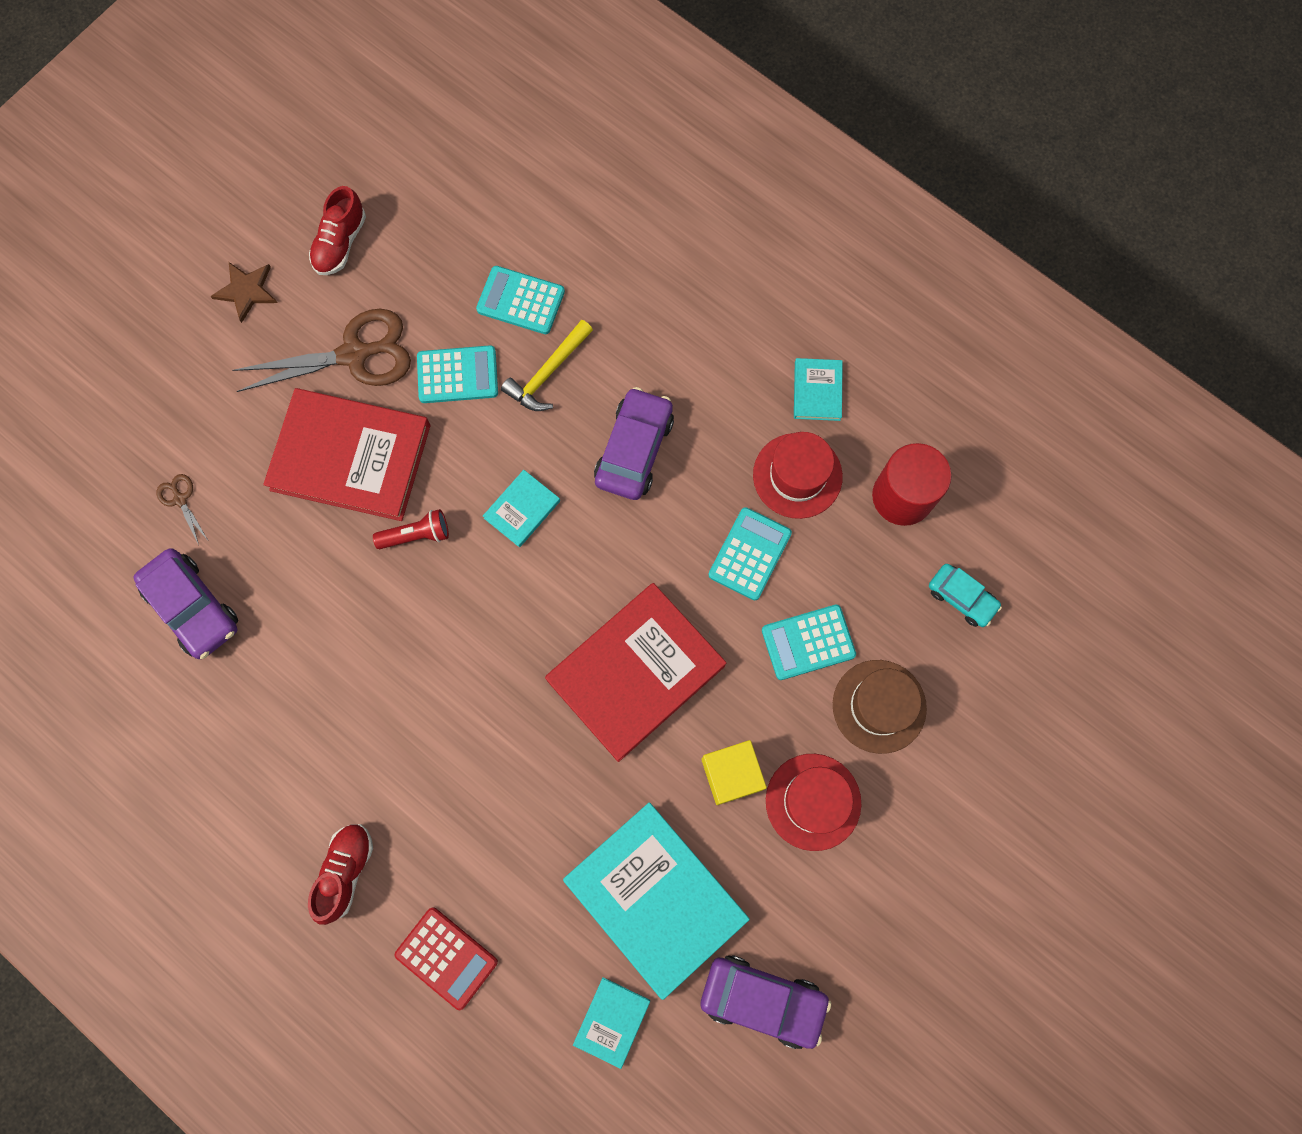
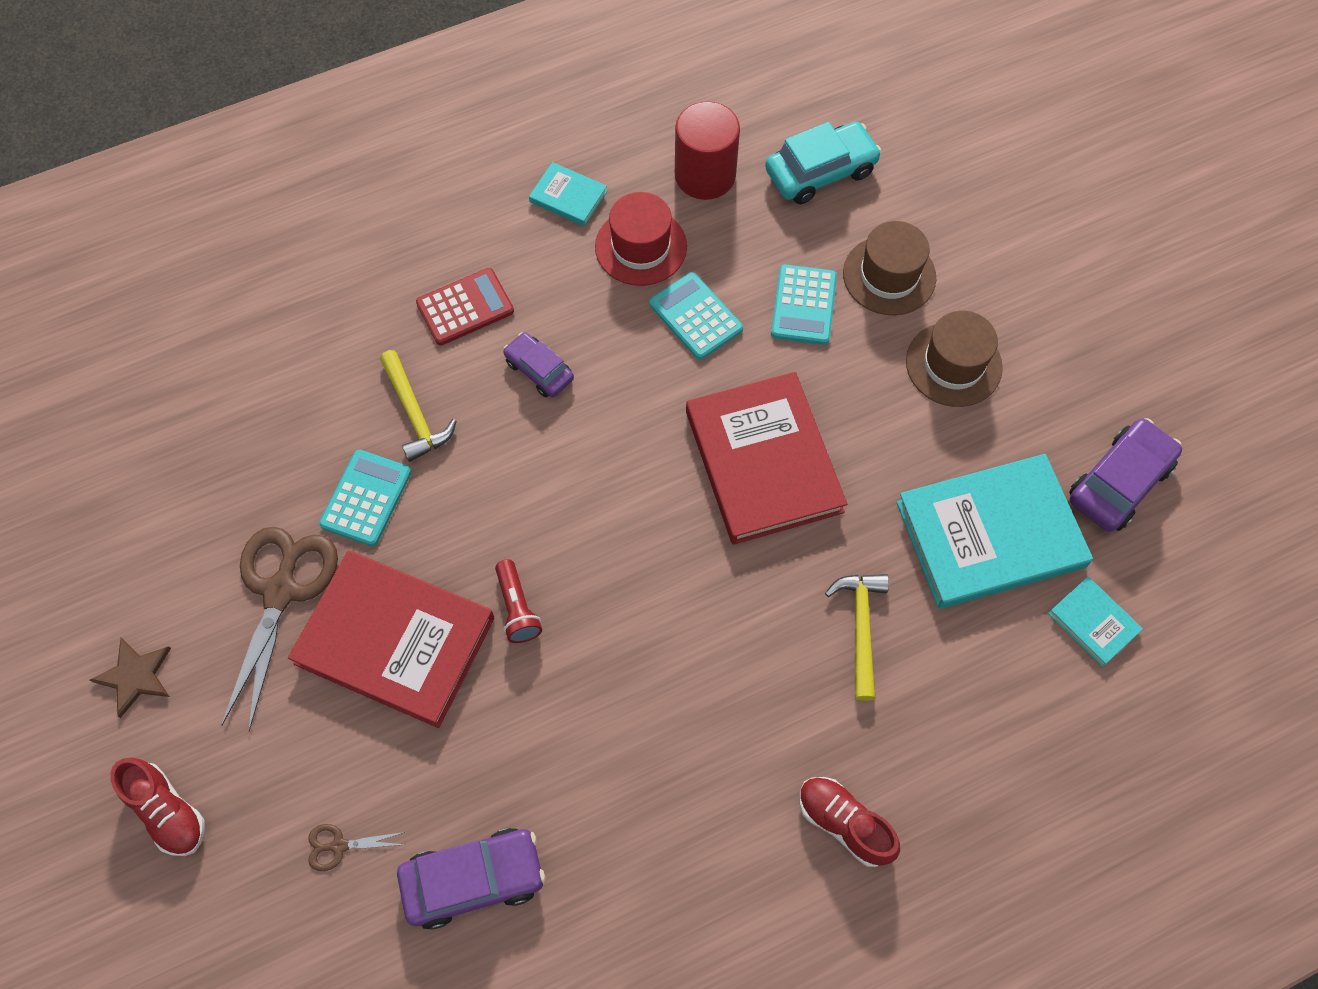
camera: 65 degrees left, 10 degrees down
red book [263,388,431,521] -> red book turned 75 degrees clockwise [288,550,494,728]
red shoe [309,186,366,275] -> red shoe moved to [110,758,205,856]
red flashlight [373,509,449,549] -> red flashlight turned 150 degrees clockwise [495,559,542,643]
red calculator [395,908,498,1010] -> red calculator moved to [416,268,514,345]
turquoise calculator [476,266,565,334] -> none
turquoise book [483,470,560,547] -> none
purple car [594,387,674,500] -> purple car [503,332,574,397], size x0.62
yellow cube [701,740,767,805] -> none
red hat [766,754,861,851] -> brown hat [906,310,1003,407]
turquoise car [929,564,1002,627] -> turquoise car [765,122,882,204], size x1.60
none -> yellow hammer [825,574,889,701]

